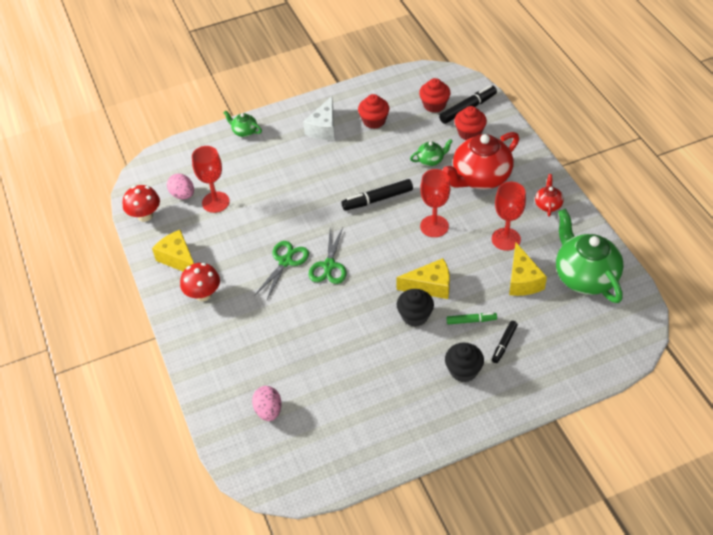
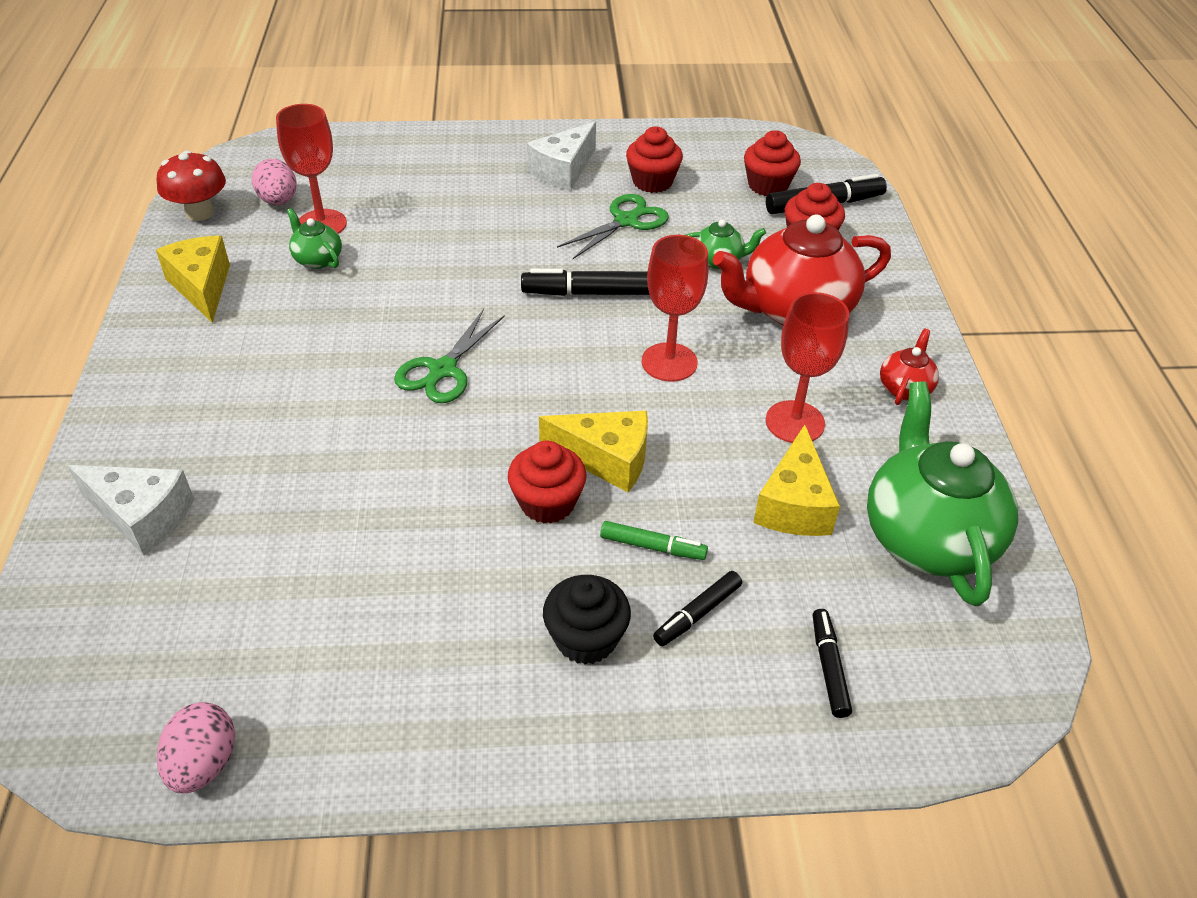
camera: 15 degrees right, 5 degrees down
red mushroom [180,263,220,301] -> none
green teapot [224,110,262,137] -> green teapot moved to [287,208,342,269]
pink egg [252,386,281,421] -> pink egg moved to [157,702,235,793]
green scissors [255,241,309,299] -> green scissors moved to [557,194,669,259]
black cupcake [396,289,434,327] -> red cupcake [508,441,586,524]
none -> white cheese [68,465,194,556]
none -> black marker [813,609,852,718]

